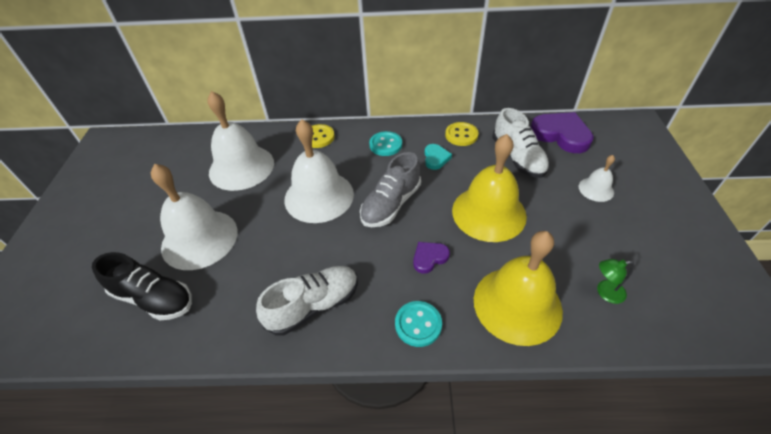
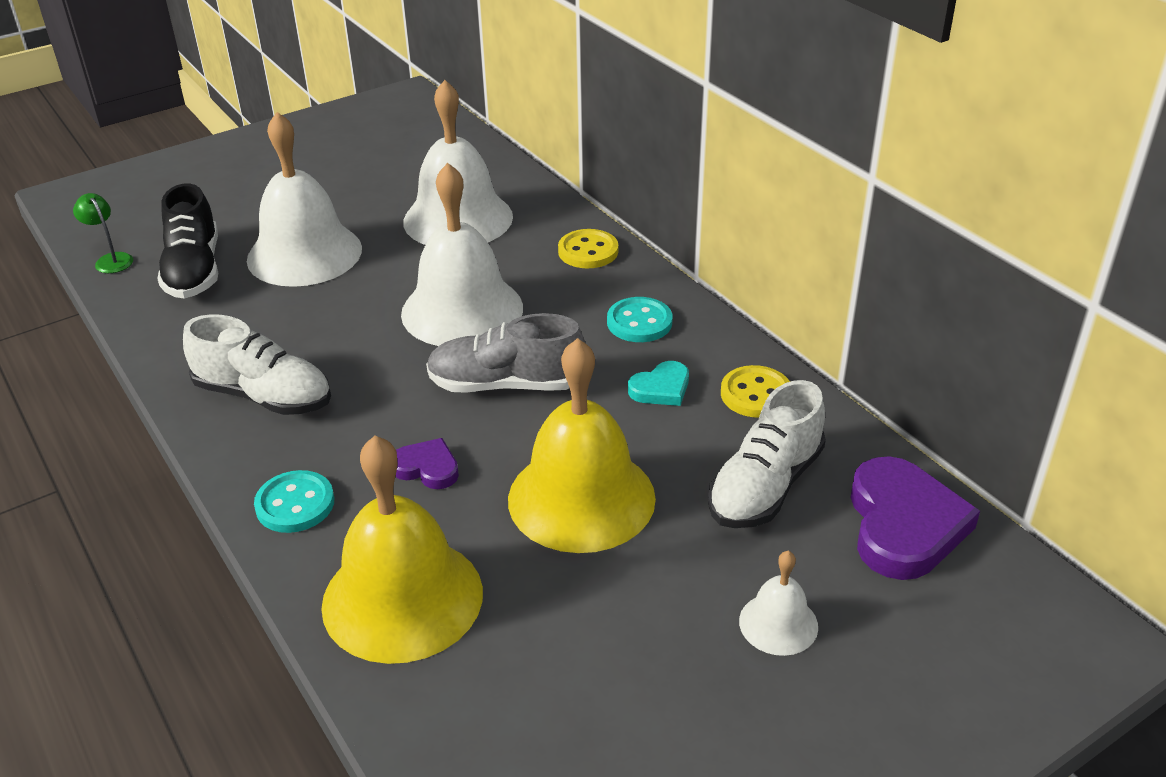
camera: 55 degrees right, 10 degrees down
green lamp [597,259,634,304] -> green lamp moved to [73,193,133,273]

